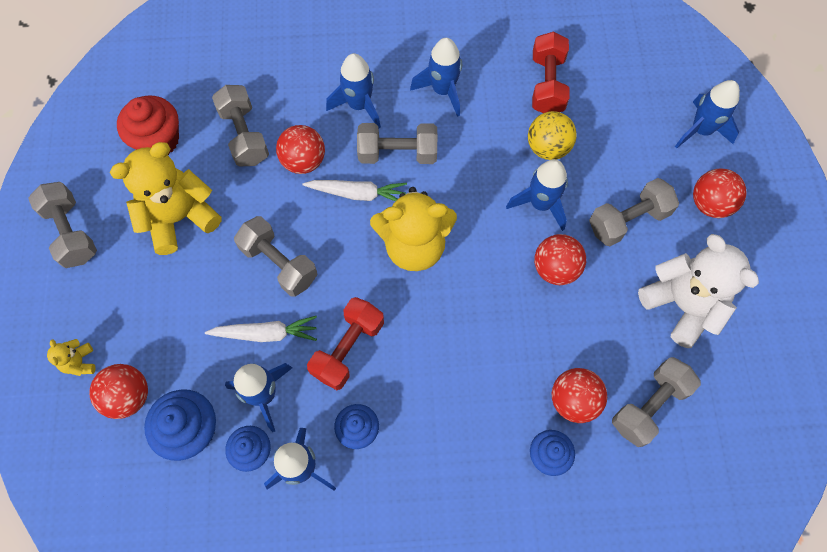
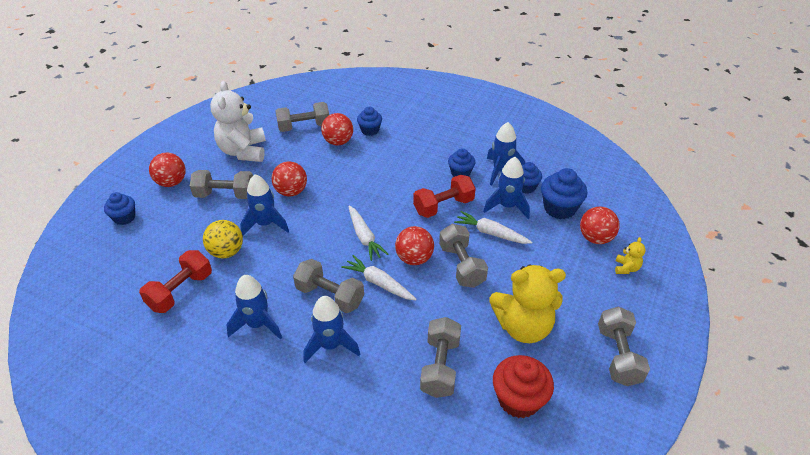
camera: 150 degrees left, 25 degrees down
red ball [276,125,325,174] -> red ball moved to [395,226,434,265]
yellow teddy bear [370,187,457,271] -> white carrot [348,206,388,261]
blue rocket [675,80,740,148] -> blue cupcake [104,192,135,225]

